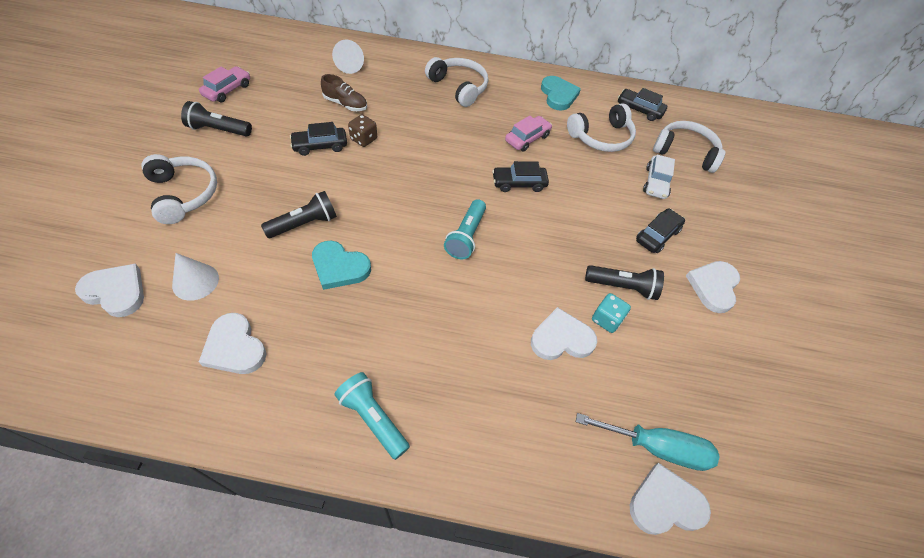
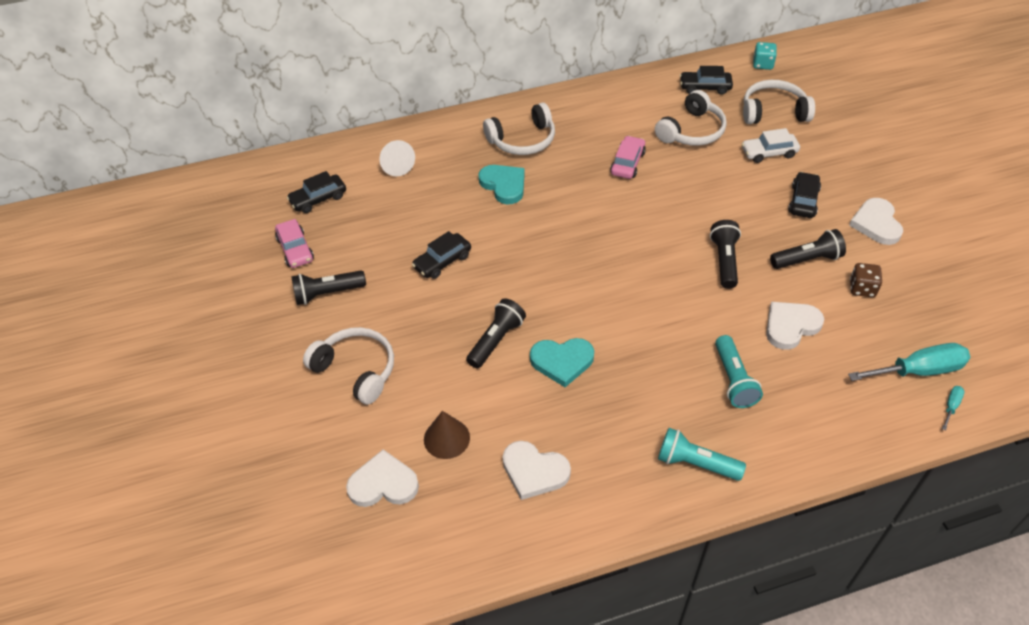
camera: 20 degrees left, 5 degrees down
white cone [172,253,219,301] -> brown cone [424,411,470,459]
pink car [199,66,250,102] -> pink car turned 150 degrees clockwise [275,219,314,268]
brown shoe [321,74,367,111] -> none
brown dice [348,114,377,147] -> brown dice moved to [850,263,882,297]
white headphones [425,57,488,107] -> white headphones turned 135 degrees clockwise [483,103,555,155]
turquoise flashlight [444,199,486,259] -> turquoise flashlight moved to [715,335,763,408]
black car [492,161,549,192] -> black car moved to [287,171,346,213]
turquoise heart [541,76,581,110] -> turquoise heart moved to [479,165,525,205]
turquoise dice [592,293,631,333] -> turquoise dice moved to [753,42,777,70]
white heart [630,463,711,535] -> turquoise screwdriver [942,386,965,431]
white car [643,155,675,199] -> white car turned 90 degrees clockwise [742,128,800,163]
none -> black flashlight [710,220,741,289]

